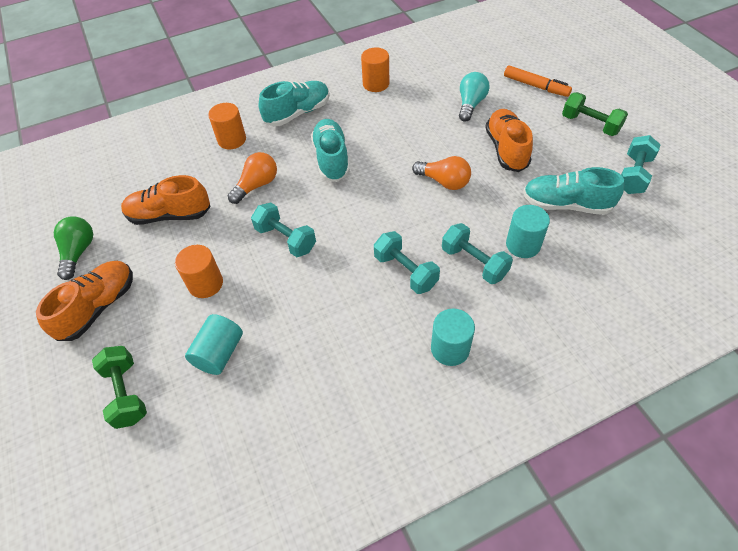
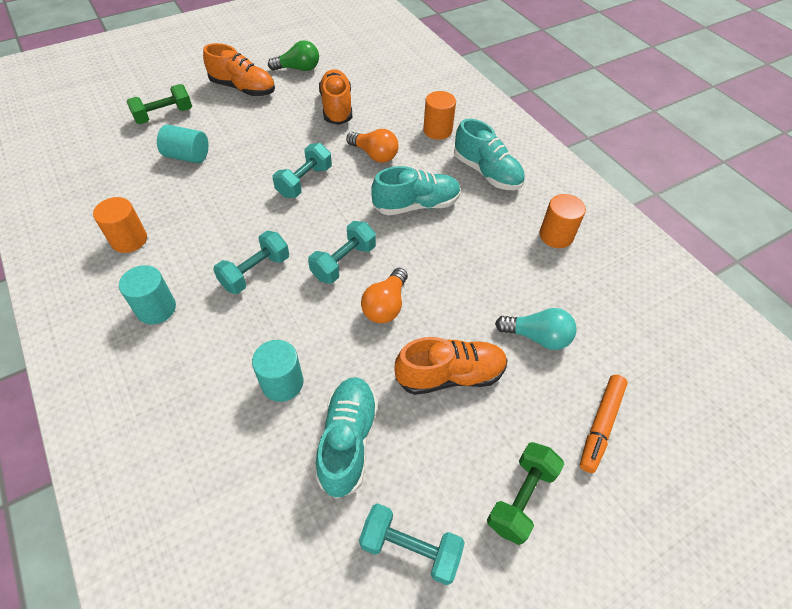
camera: 80 degrees right, 0 degrees up
orange cylinder [175,245,223,298] -> orange cylinder moved to [93,197,147,253]
turquoise dumbbell [442,223,513,284] -> turquoise dumbbell moved to [308,221,376,284]

